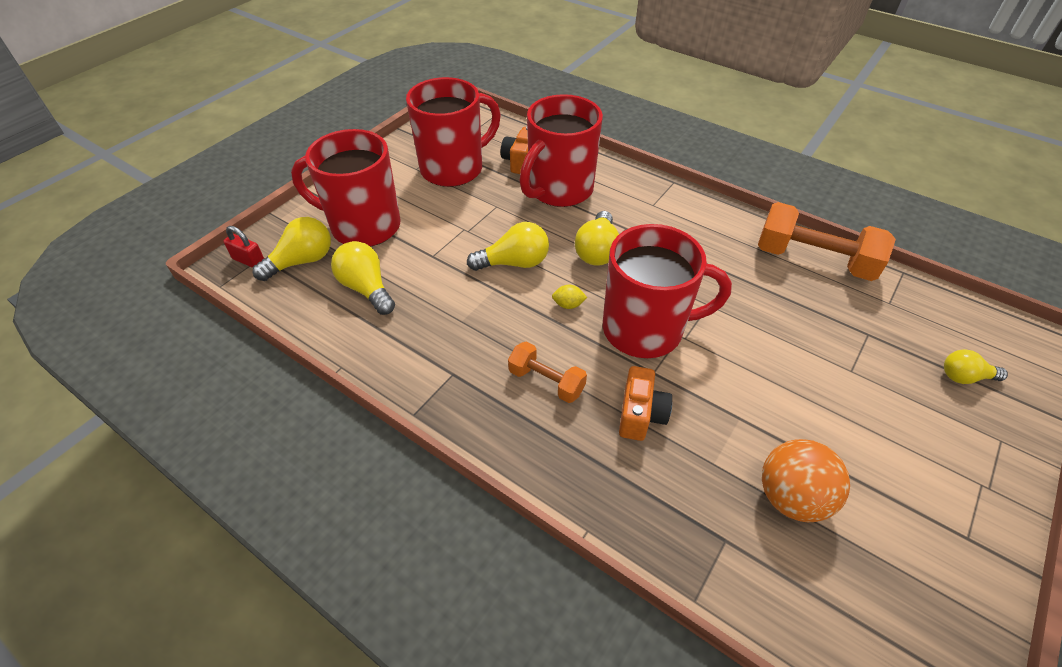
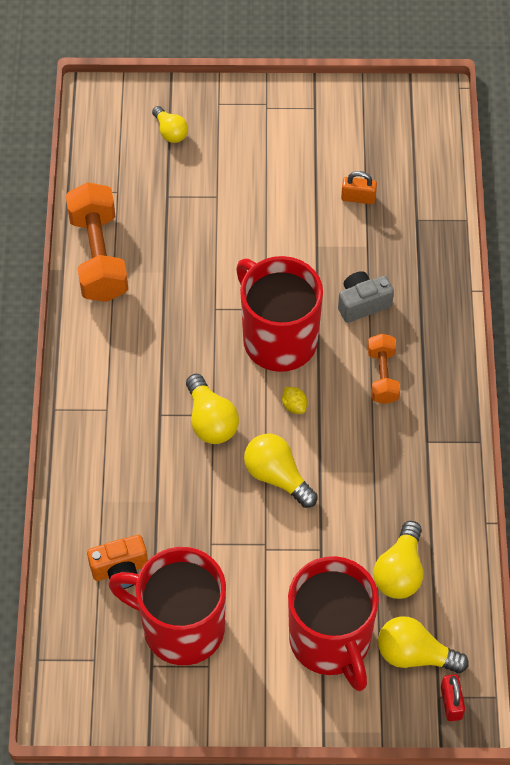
camera: 125 degrees left, 10 degrees up
red mug [519,94,603,207] -> none
yellow light bulb [575,211,619,266] -> yellow light bulb turned 90 degrees clockwise [186,374,239,444]
orange camera [619,366,672,441] -> grey camera [338,271,394,323]
orange ball [762,439,850,522] -> orange padlock [341,171,377,204]

